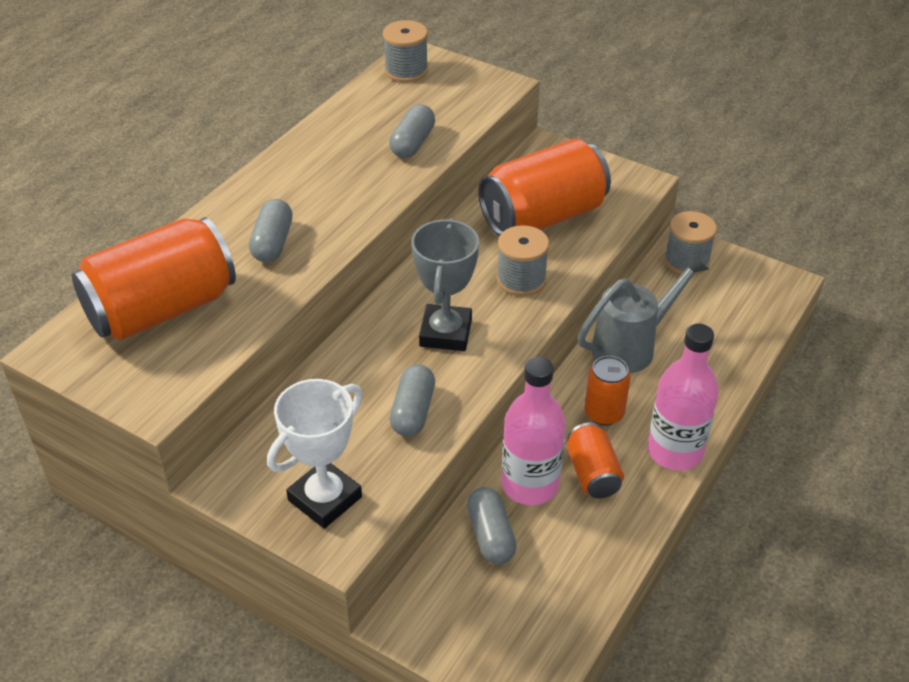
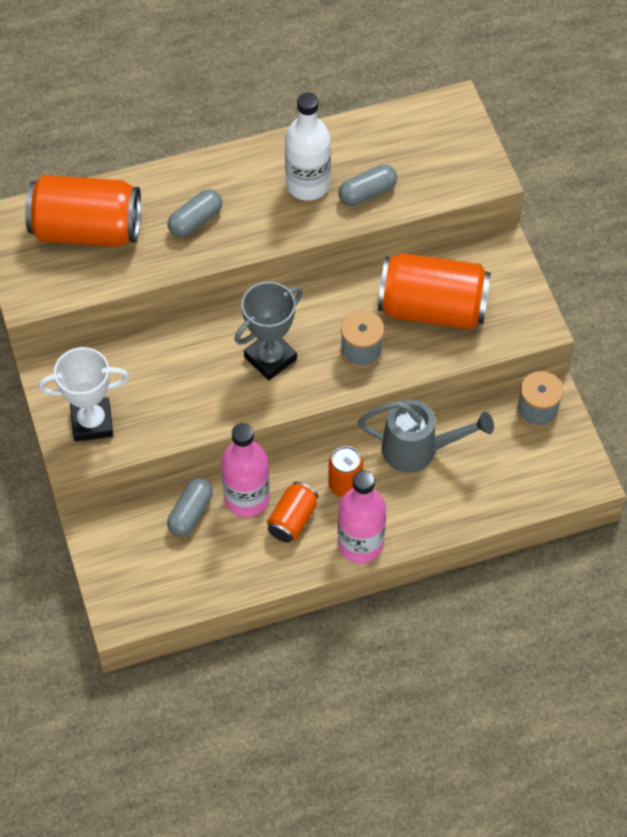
camera: 40 degrees right, 15 degrees up
grey spool [383,20,428,83] -> none
grey capsule [390,364,435,437] -> none
none -> white bottle [285,93,331,201]

